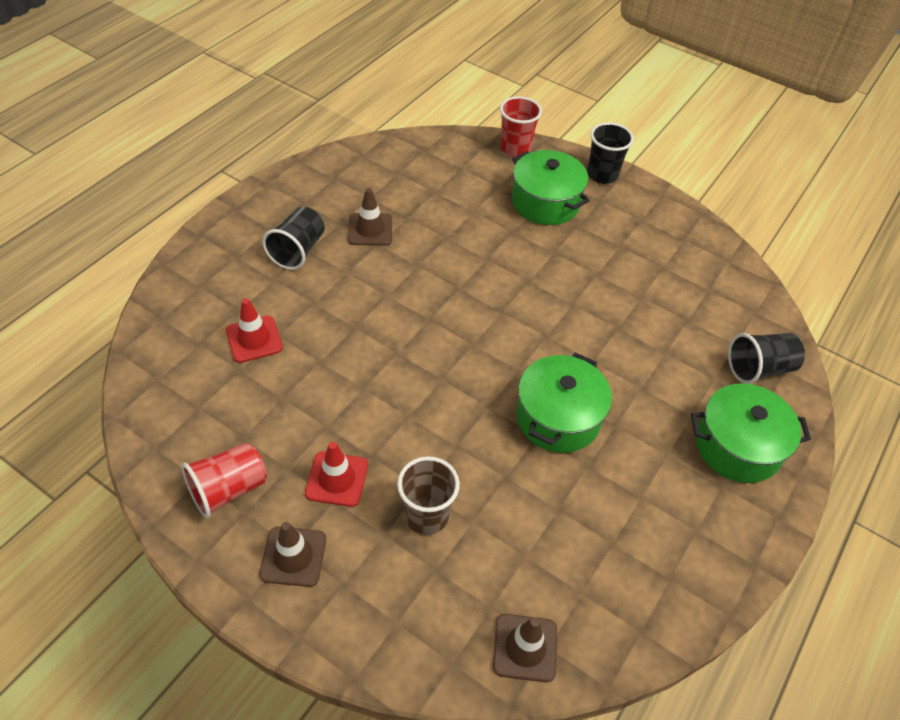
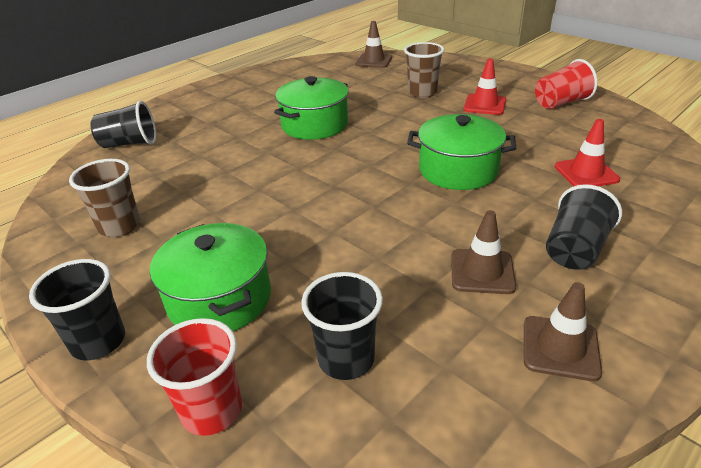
camera: 165 degrees left, 15 degrees down
brown traffic cone [259,522,326,587] -> brown traffic cone moved to [524,282,602,381]
green pot [691,383,811,483] -> green pot moved to [407,114,516,190]
none -> brown cup [69,159,140,237]
none -> black cup [301,272,383,380]

